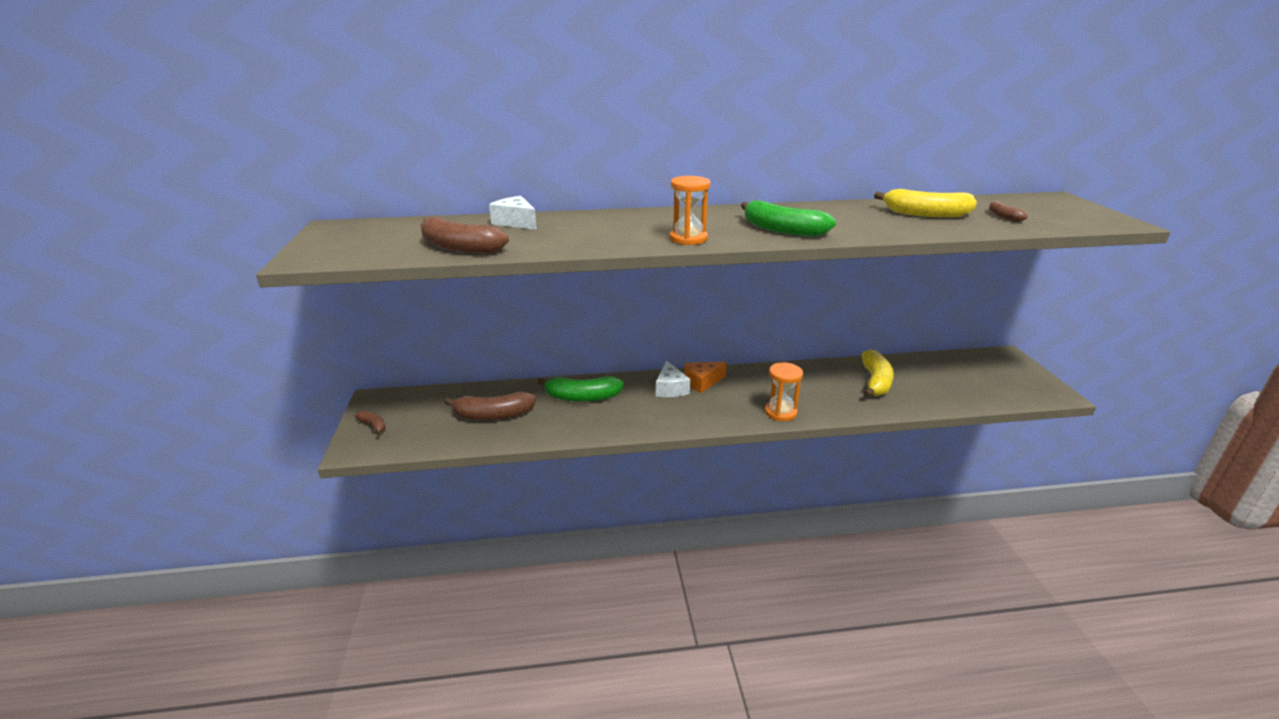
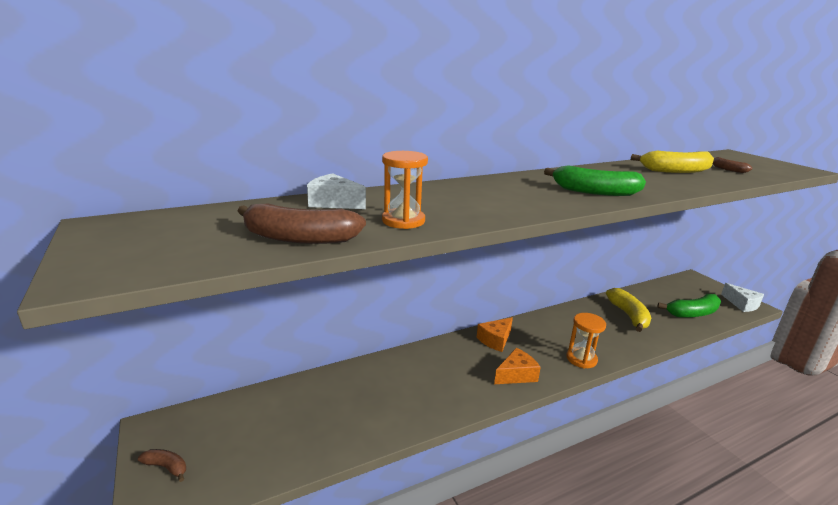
camera: 20 degrees left, 5 degrees down
brown banana [444,392,536,420] -> none
green banana [537,376,624,401] -> green banana moved to [657,294,721,318]
white cheese [656,360,690,397] -> white cheese moved to [721,283,764,312]
orange hourglass [670,176,711,245] -> orange hourglass moved to [382,151,428,229]
none -> orange cheese [494,348,541,384]

